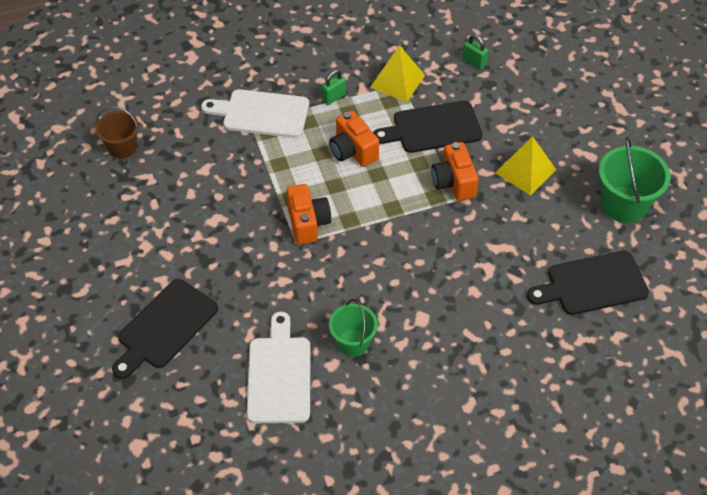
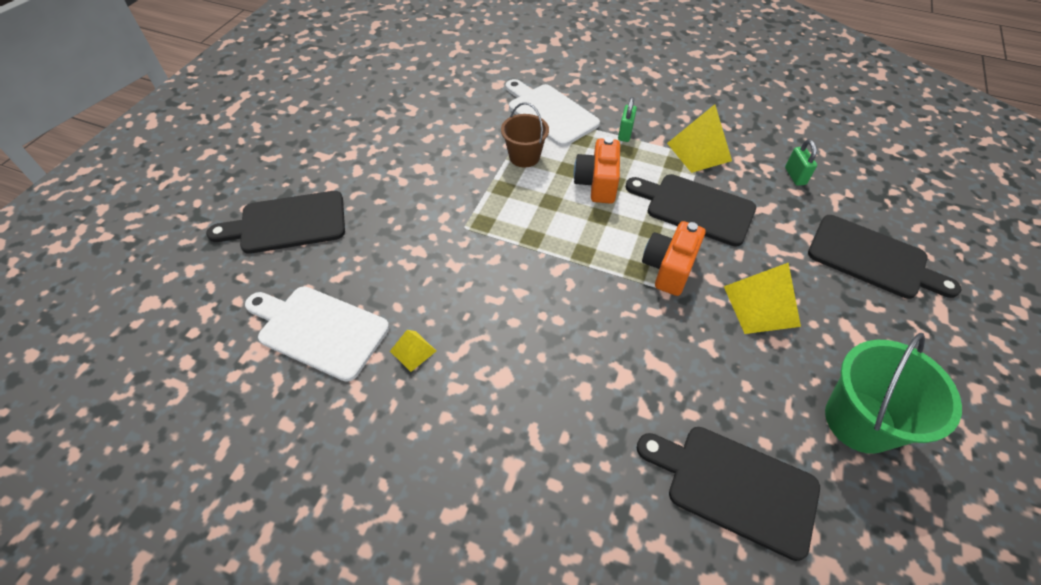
camera: 40 degrees right, 0 degrees up
brown bucket [95,106,139,159] -> brown bucket moved to [501,102,549,167]
white cutting board [247,312,310,423] -> white cutting board turned 105 degrees counterclockwise [245,286,389,382]
orange camera [286,184,331,245] -> none
green padlock [321,70,346,105] -> green padlock turned 75 degrees counterclockwise [618,97,637,142]
green bucket [329,299,378,357] -> yellow pyramid [390,330,436,372]
none -> black cutting board [808,215,961,299]

